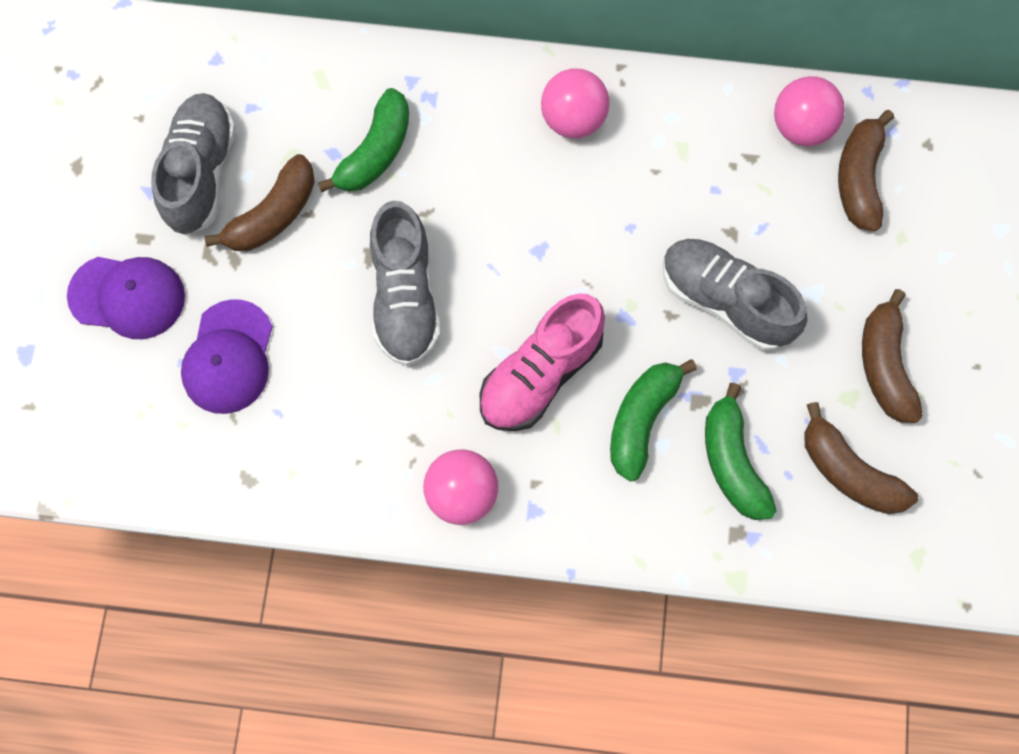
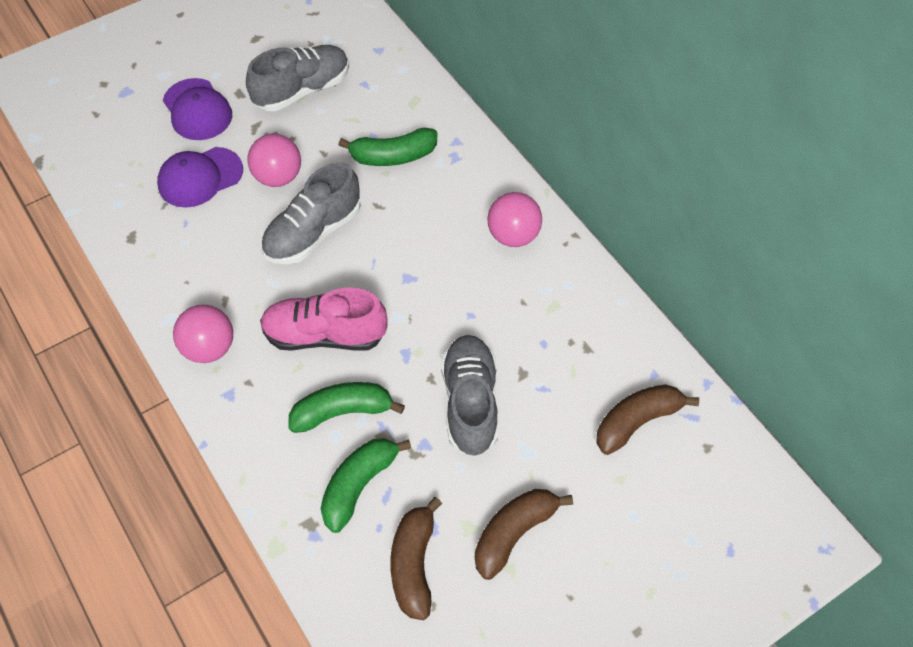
camera: 50 degrees right, 15 degrees down
brown banana [204,154,315,251] -> none
pink ball [774,76,845,146] -> pink ball moved to [247,134,301,187]

